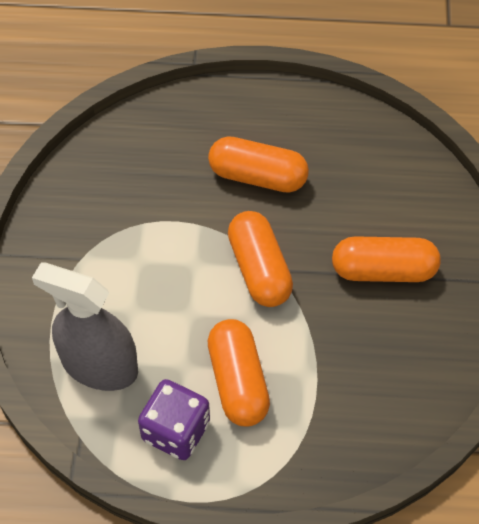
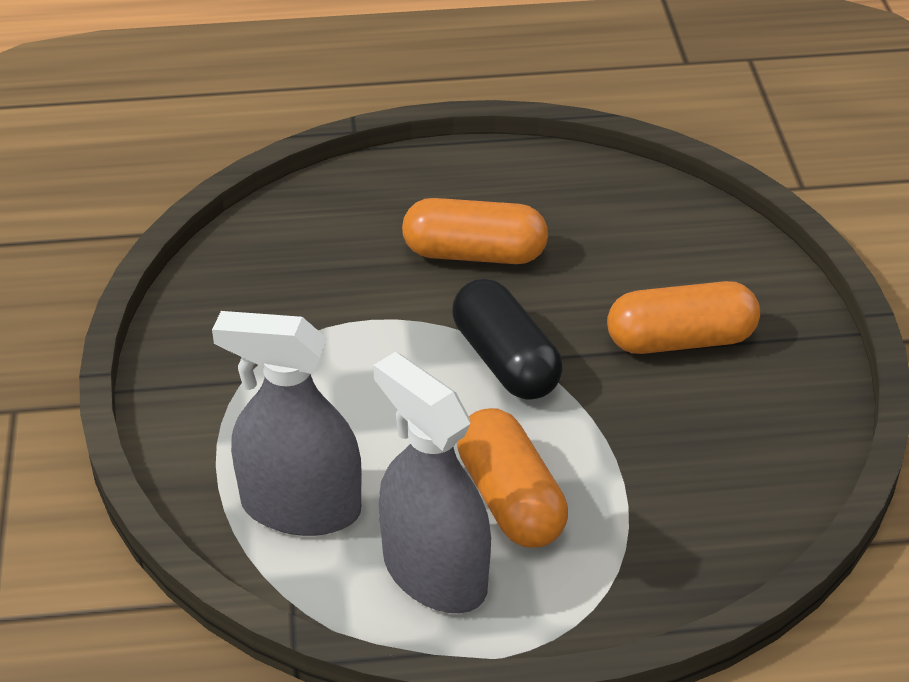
camera: 10 degrees left, 15 degrees down
purple dice [138,379,210,460] -> grey spray bottle [373,352,491,613]
orange capsule [228,211,293,307] -> black capsule [452,279,563,399]

